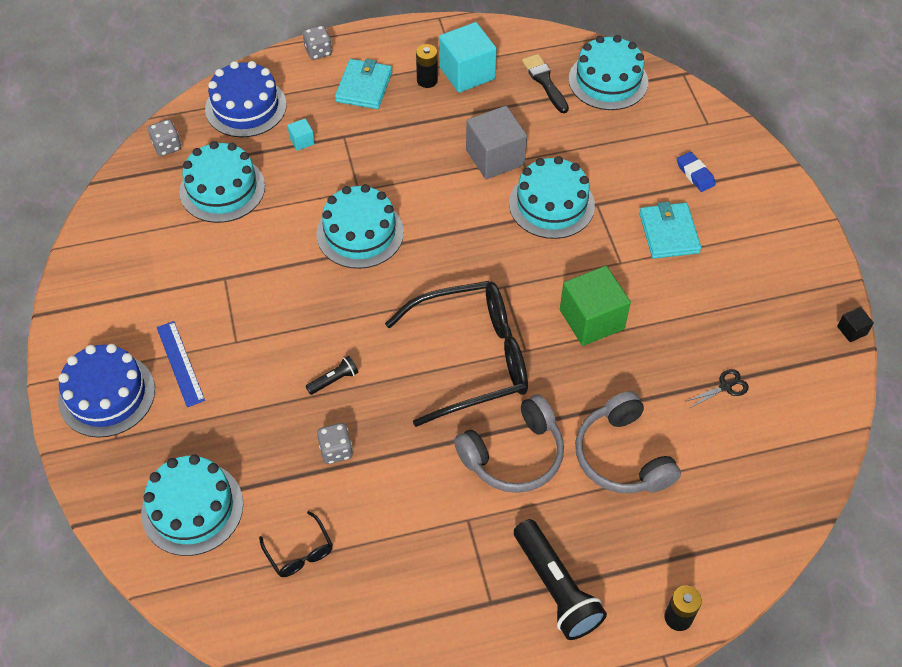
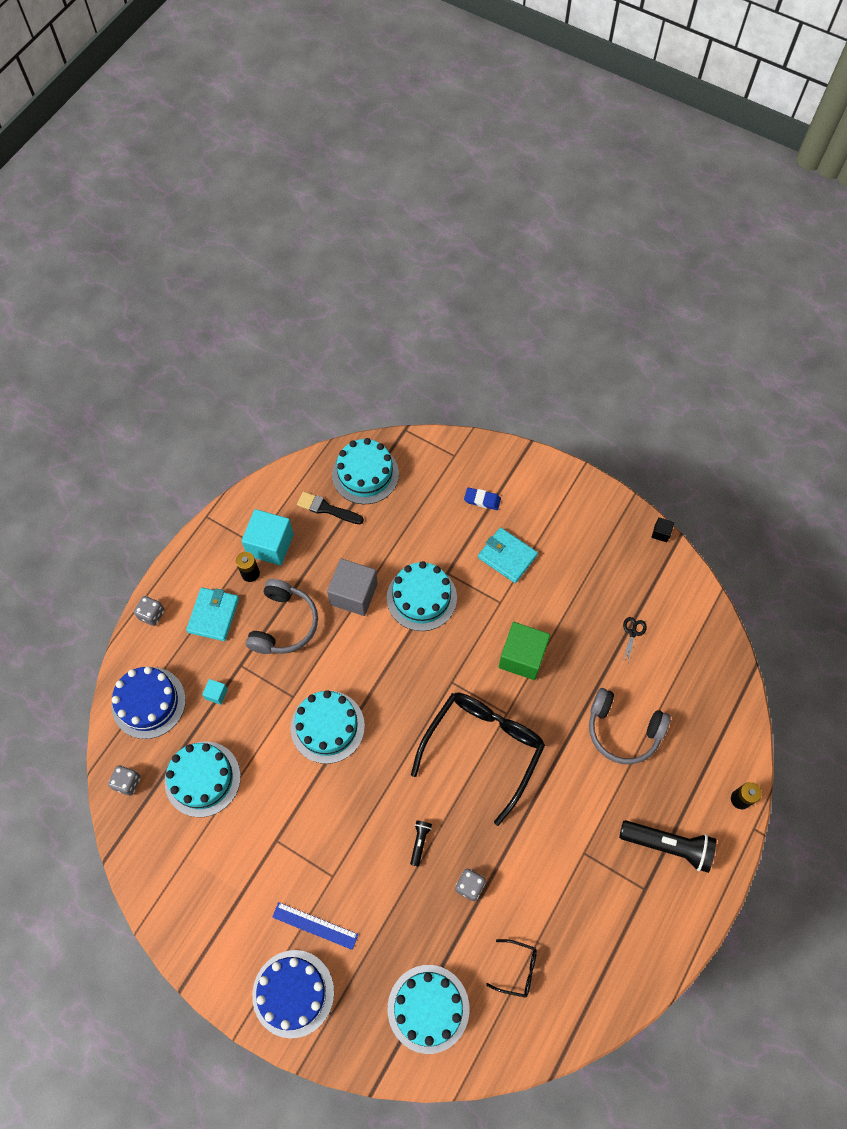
camera: 45 degrees left, 10 degrees up
turquoise wallet [335,59,392,109] -> turquoise wallet turned 45 degrees clockwise [186,587,239,641]
grey headphones [454,394,564,493] -> grey headphones moved to [246,579,318,654]

